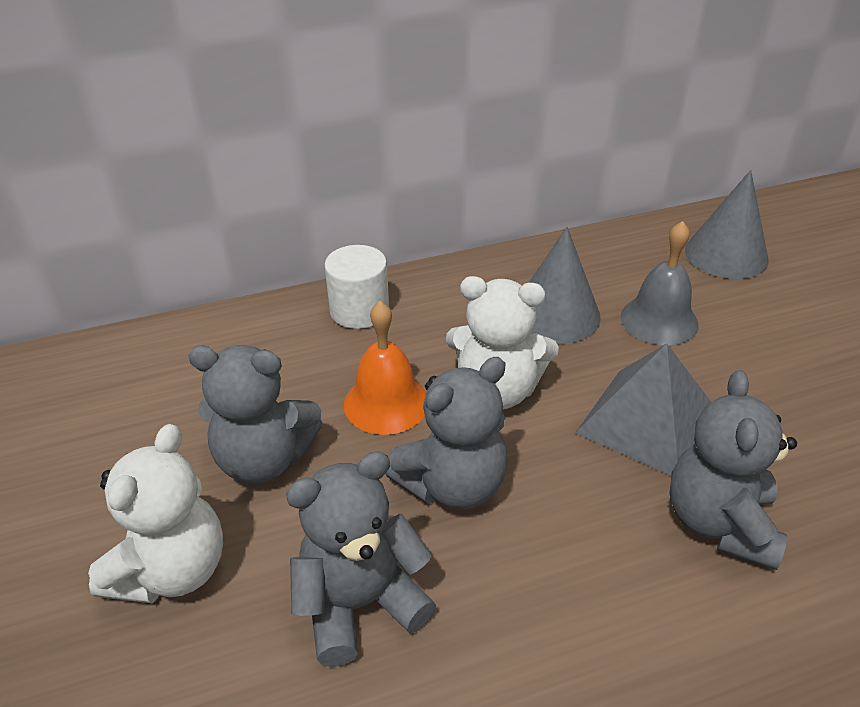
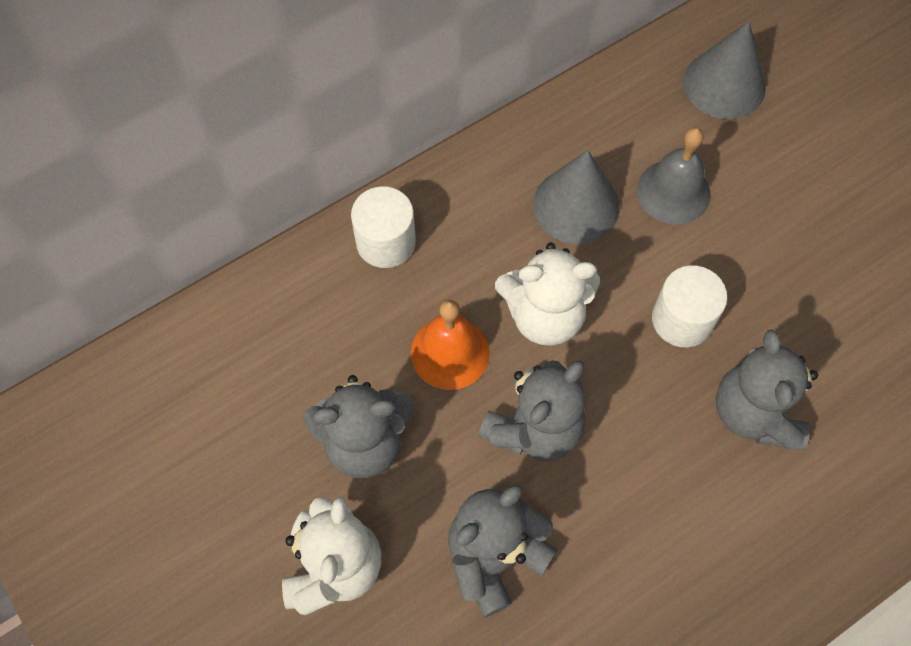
camera: 15 degrees left, 25 degrees up
grey pyramid [575,343,712,475] -> white cylinder [652,265,727,347]

